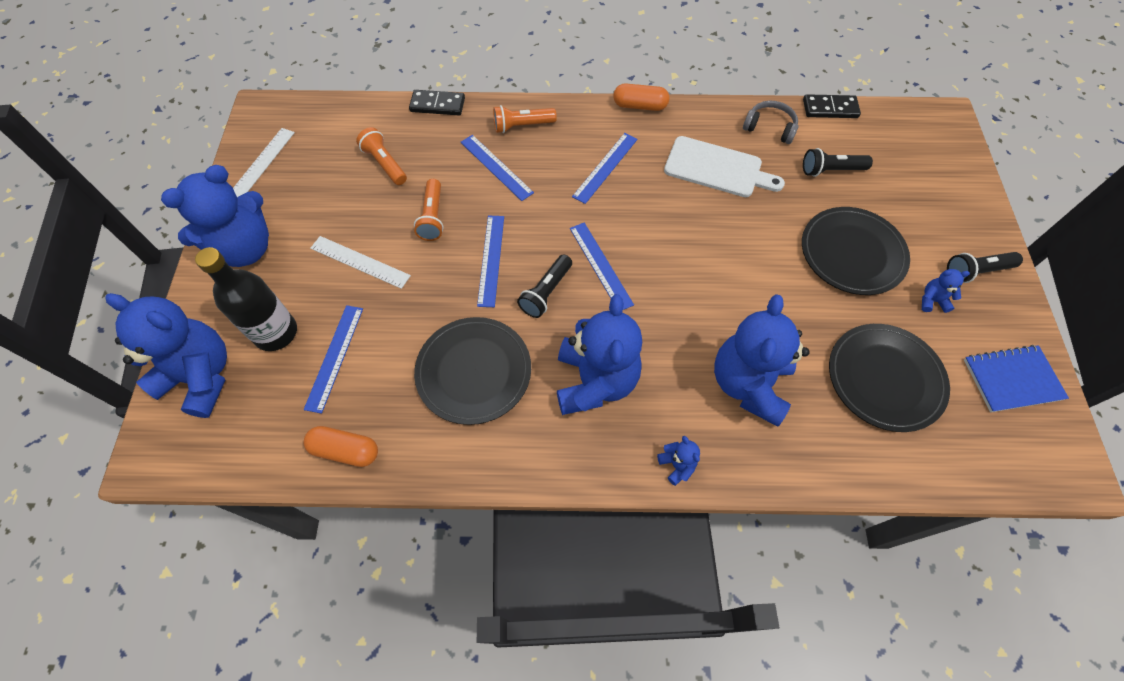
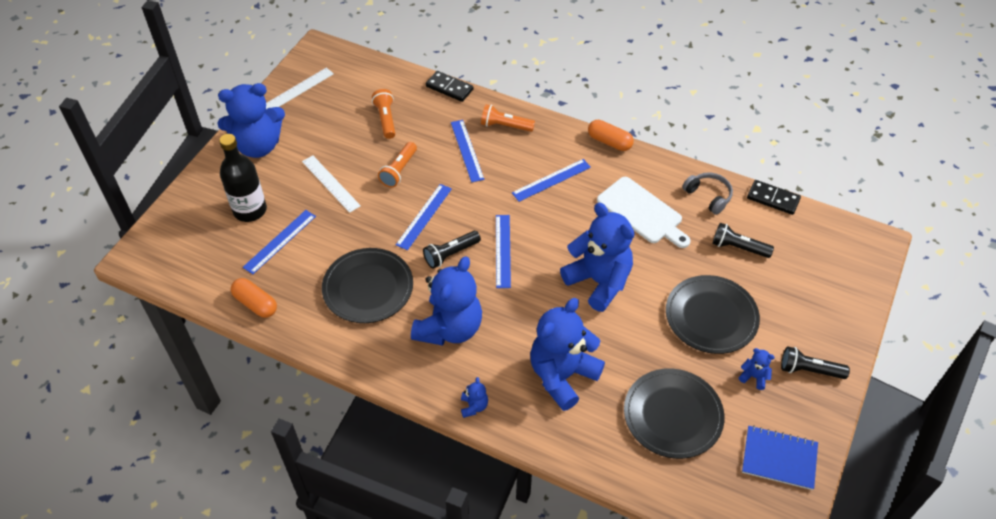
camera: 25 degrees right, 10 degrees down
blue teddy bear [105,293,227,418] -> blue teddy bear moved to [560,203,635,312]

